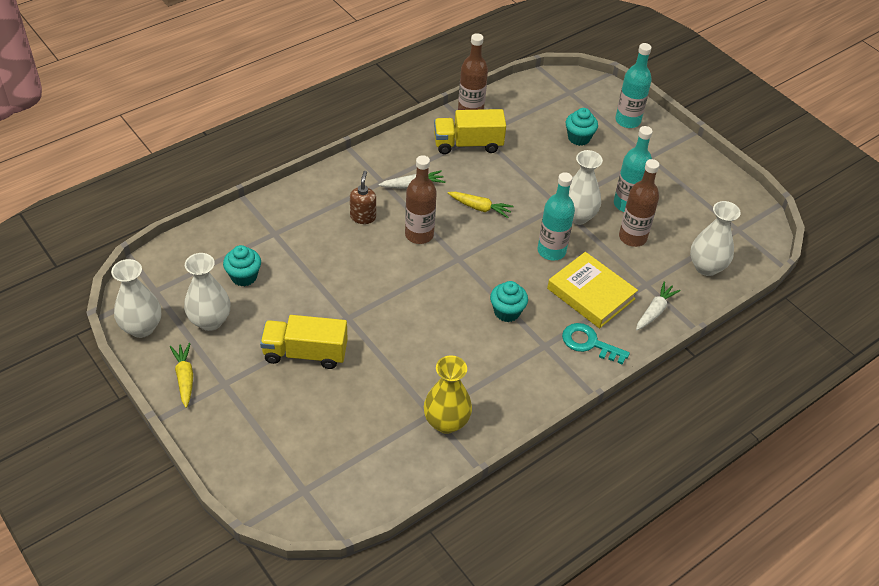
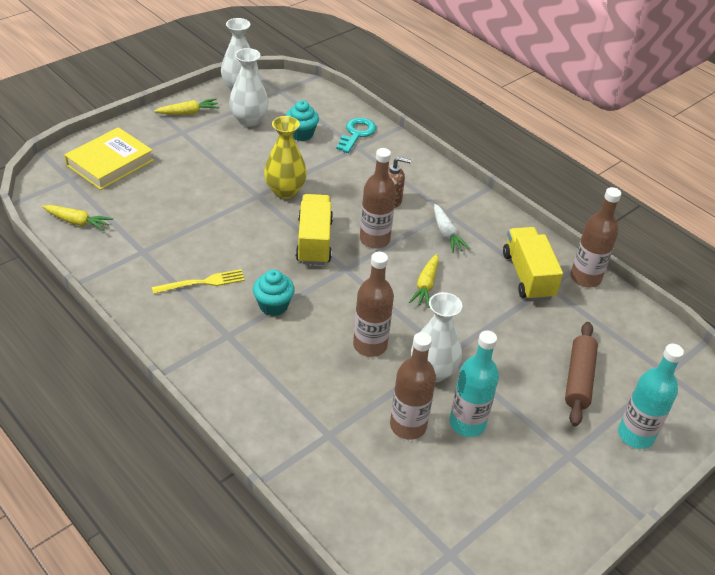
camera: 85 degrees right, 5 degrees down
yellow truck [260,315,348,369] -> yellow truck moved to [296,194,333,265]
yellow vase [424,355,472,434] -> yellow vase moved to [264,116,307,199]
turquoise bottle [537,172,575,261] -> brown bottle [353,252,394,357]
yellow book [547,252,638,328] -> yellow book moved to [65,127,154,190]
turquoise key [562,323,630,365] -> turquoise key moved to [336,118,376,153]
turquoise cupcake [566,108,598,146] -> brown rolling pin [565,322,598,426]
white carrot [636,282,681,330] -> none
white vase [690,201,741,276] -> none
none -> yellow carrot [42,205,113,231]
none -> yellow fork [152,269,245,294]

